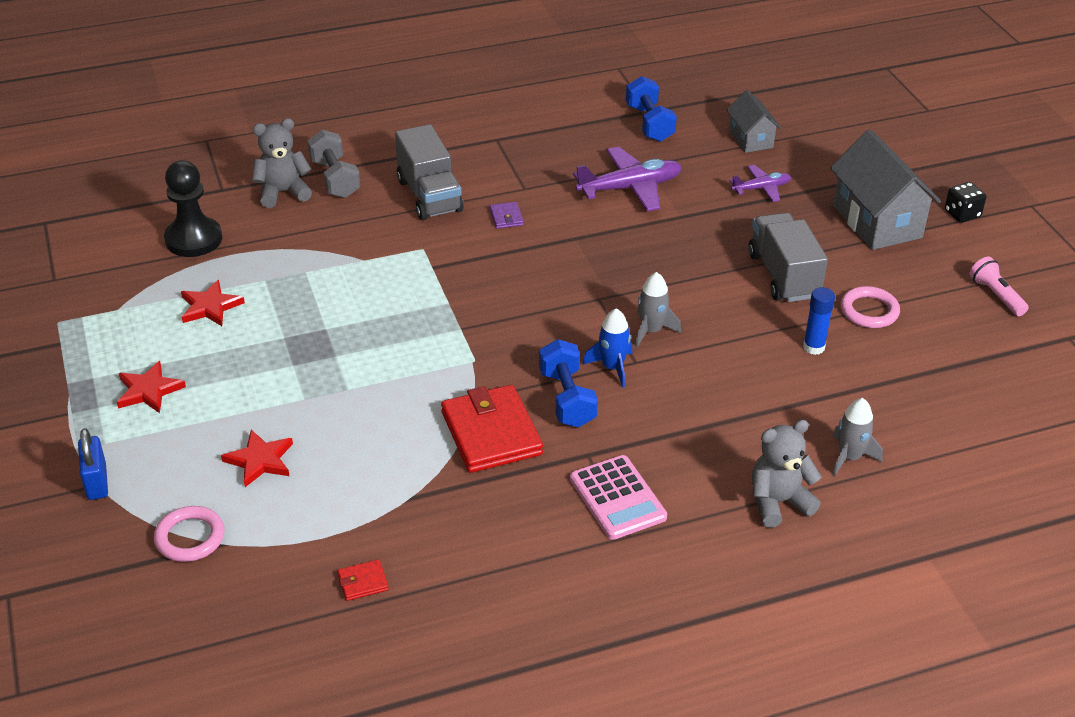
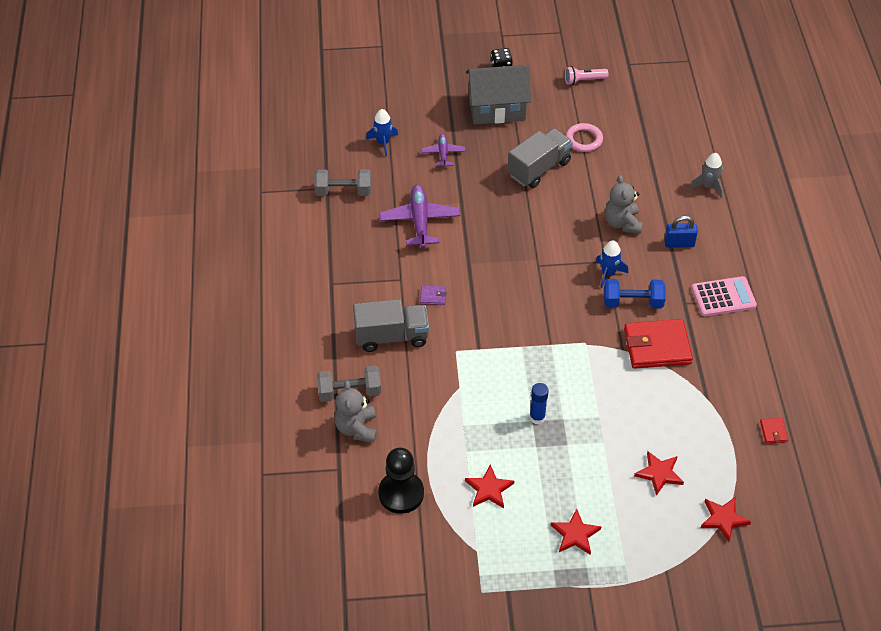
camera: 75 degrees left, 10 degrees up
blue padlock [78,428,108,500] -> blue padlock moved to [664,216,698,248]
pink ring [154,506,225,562] -> red star [701,497,751,542]
blue dumbbell [626,76,677,142] -> grey dumbbell [314,169,371,196]
grey rocket [635,272,681,347] -> none
grey house [726,90,781,153] -> blue rocket [366,109,398,156]
grey truck [748,213,828,302] -> grey truck turned 135 degrees clockwise [508,128,573,188]
grey teddy bear [752,420,822,528] -> grey teddy bear moved to [605,175,642,233]
blue glue stick [803,287,835,355] -> blue glue stick moved to [530,383,549,424]

